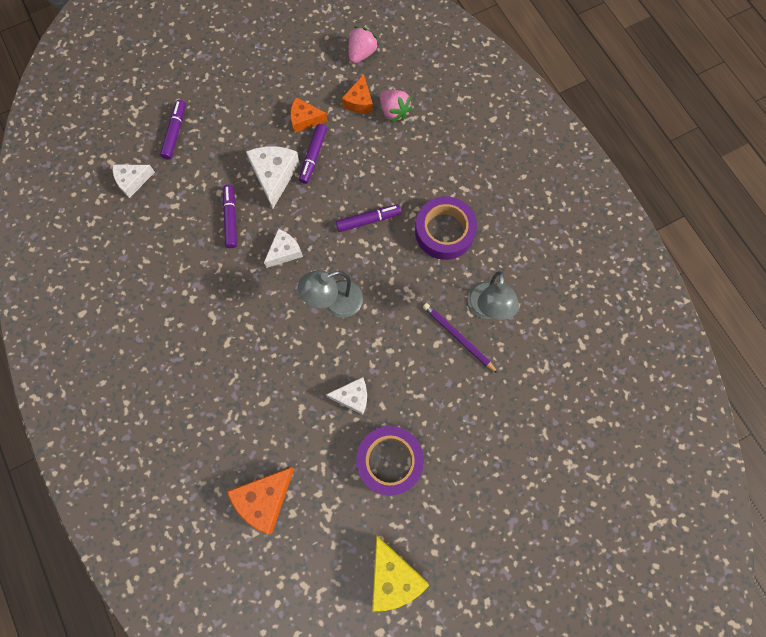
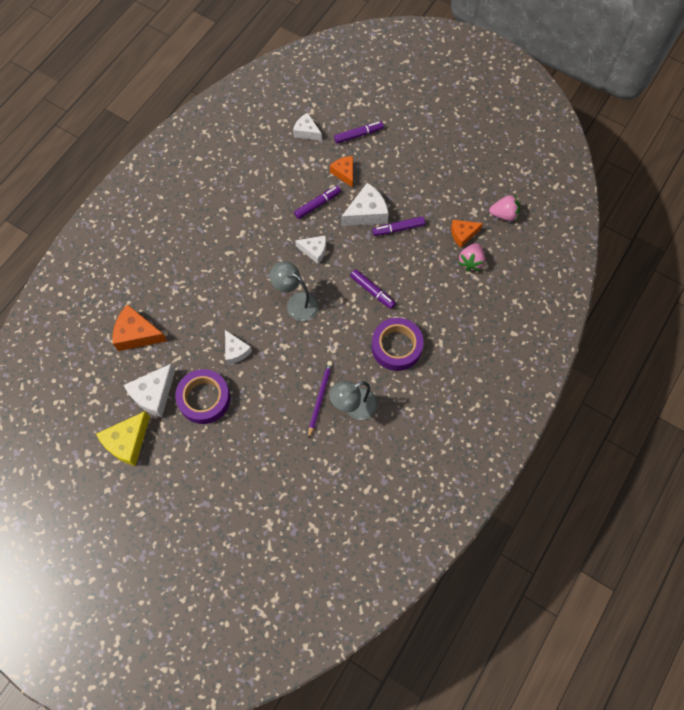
camera: 60 degrees right, 5 degrees down
orange cheese [290,97,328,133] -> orange cheese moved to [330,156,353,188]
none -> white cheese [124,364,175,417]

